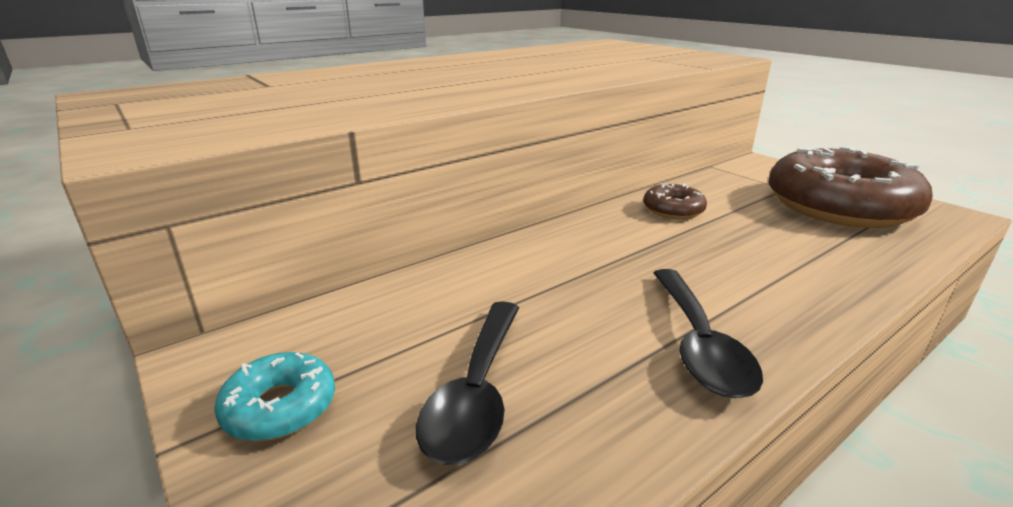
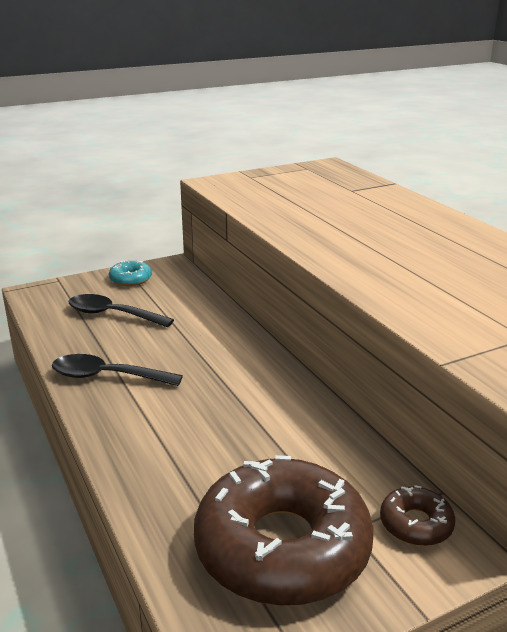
camera: 100 degrees right, 0 degrees up
brown donut [643,183,707,219] -> brown donut moved to [380,485,456,546]

